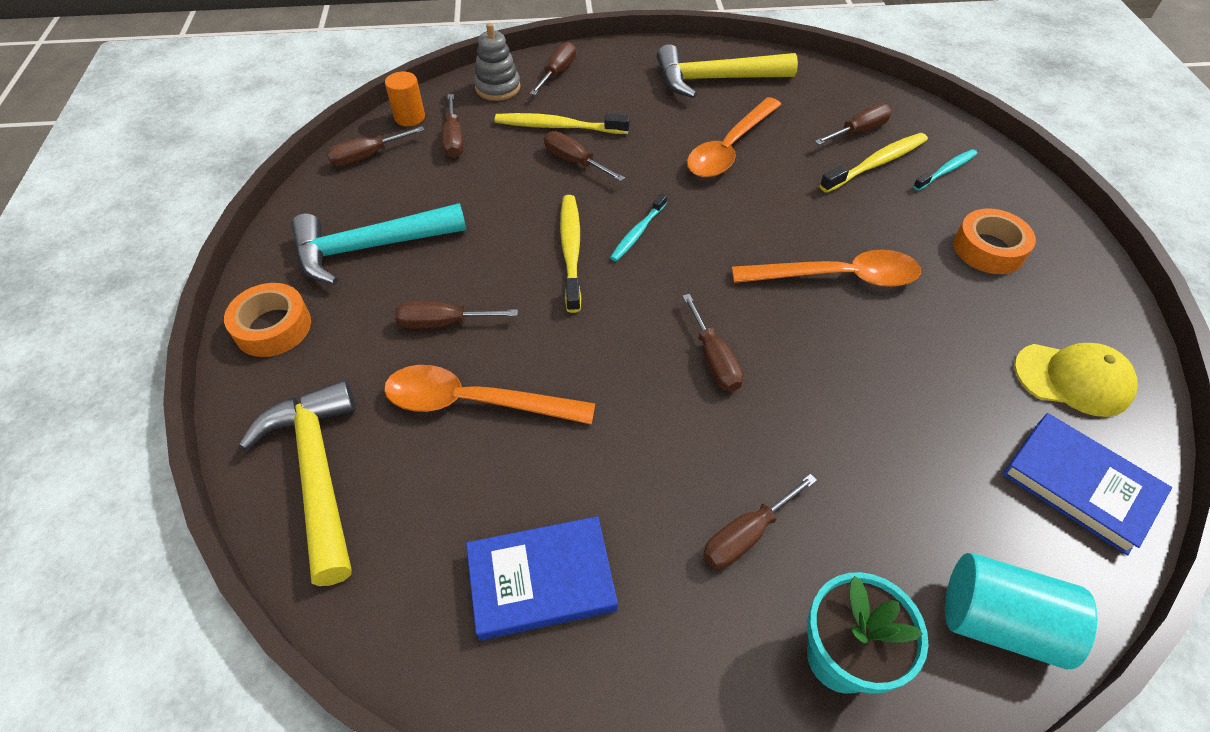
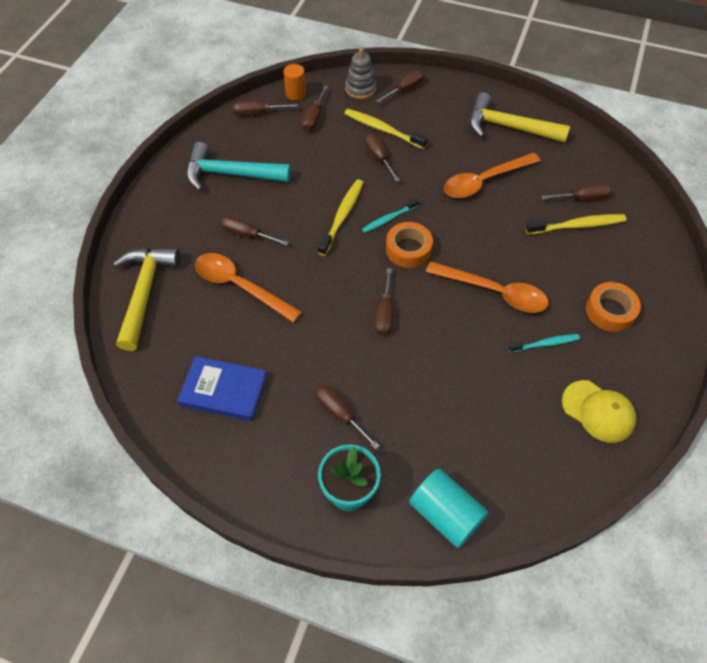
camera: 25 degrees right, 5 degrees up
orange tape [224,283,311,357] -> orange tape moved to [386,222,433,268]
brown screwdriver [703,474,817,569] -> brown screwdriver turned 60 degrees clockwise [316,385,380,449]
turquoise toothbrush [913,149,977,191] -> turquoise toothbrush moved to [508,334,580,353]
blue book [1003,413,1172,555] -> none

